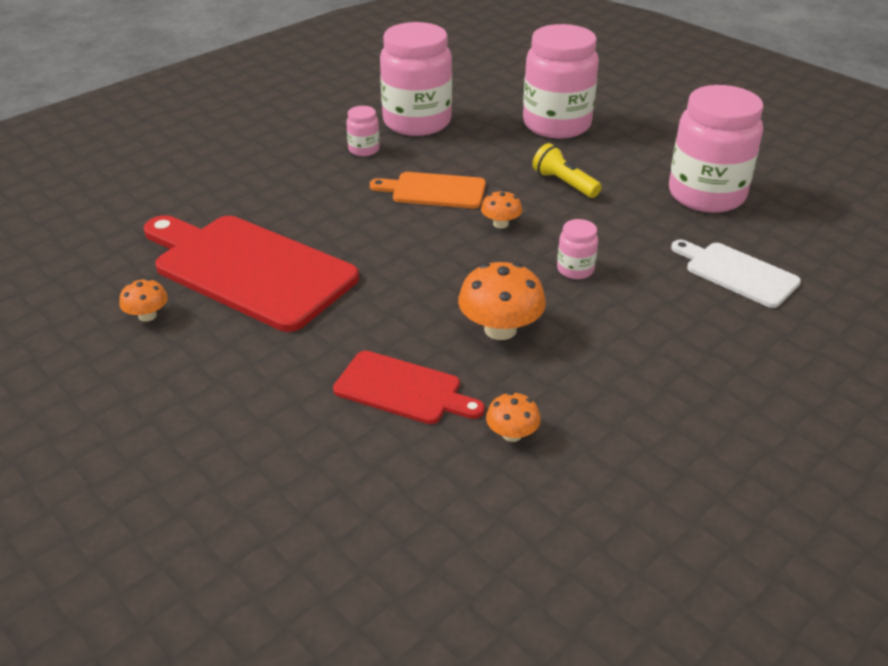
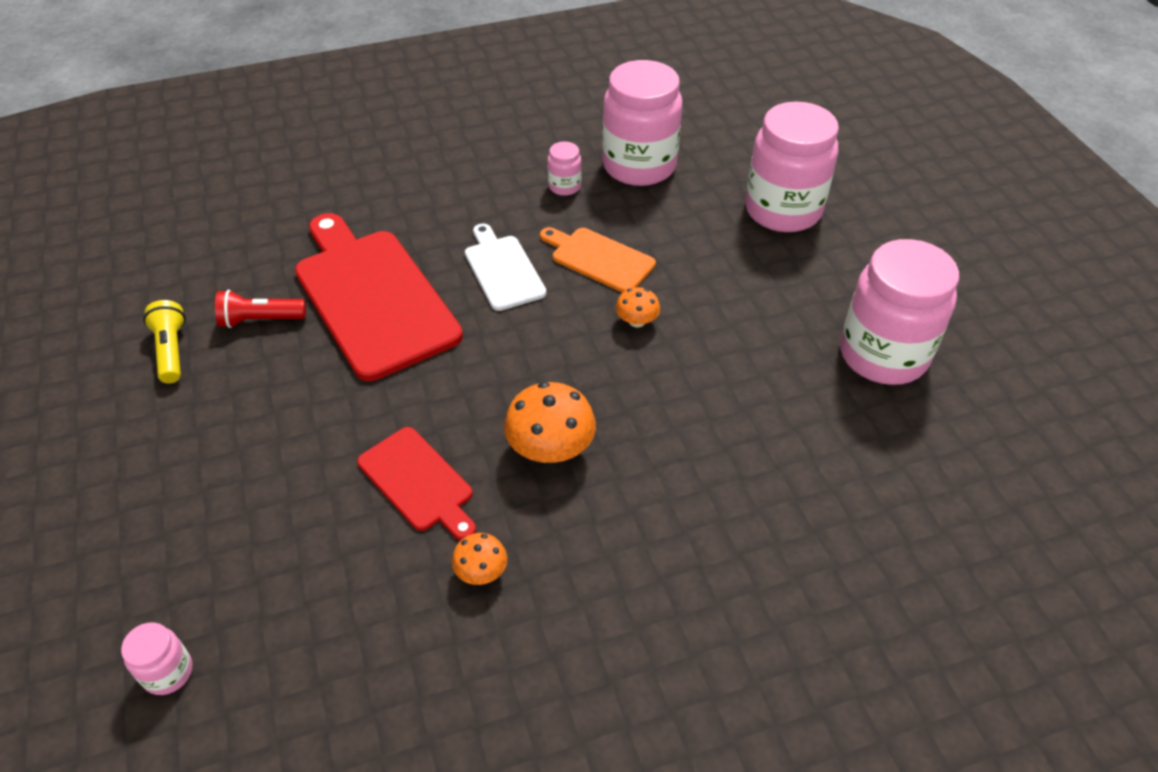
camera: 25 degrees right, 10 degrees up
orange mushroom [119,278,168,322] -> red flashlight [215,290,306,328]
yellow flashlight [532,143,602,198] -> yellow flashlight moved to [143,300,186,384]
pink jar [557,219,598,279] -> pink jar moved to [121,622,192,695]
white cutting board [671,240,801,308] -> white cutting board moved to [465,223,547,311]

